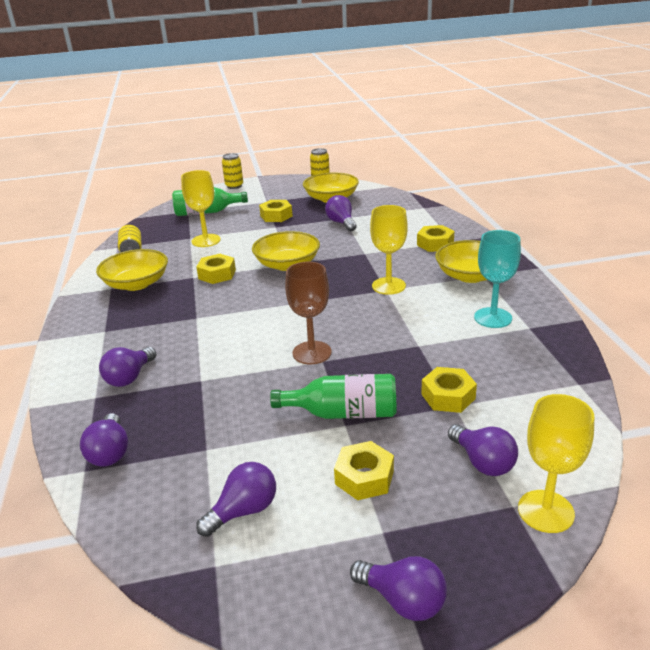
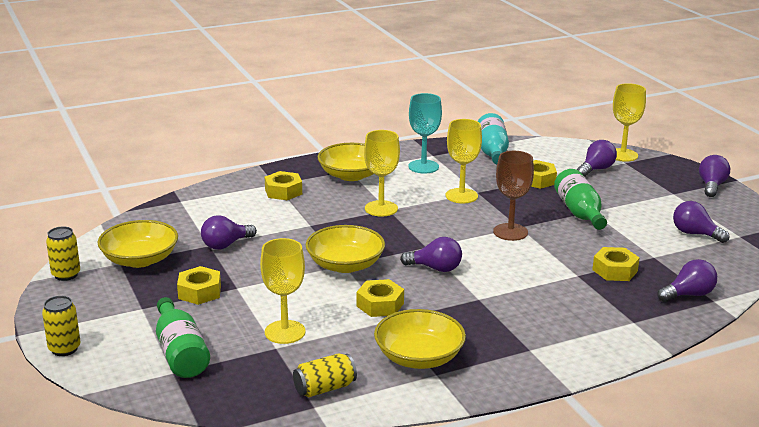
camera: 105 degrees left, 5 degrees down
purple light bulb [99,347,156,387] -> purple light bulb moved to [400,237,462,272]
yellow nut [334,441,394,500] -> yellow nut moved to [592,247,640,281]
none -> yellow goblet [446,119,482,203]
none -> turquoise bottle [478,113,509,164]

